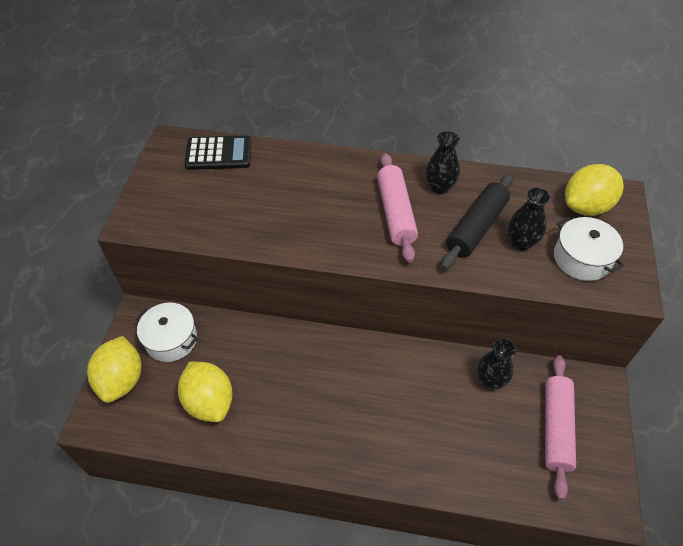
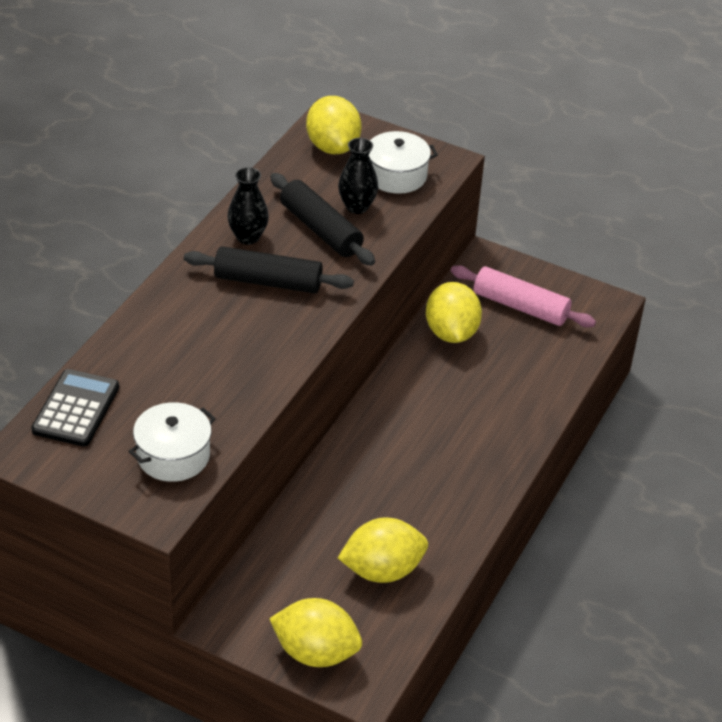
camera: 75 degrees left, 10 degrees down
white pot [136,303,198,362] -> white pot moved to [128,402,216,482]
pink rolling pin [377,153,418,263] -> black rolling pin [184,246,354,294]
black vase [477,338,516,390] -> yellow lemon [426,282,482,343]

